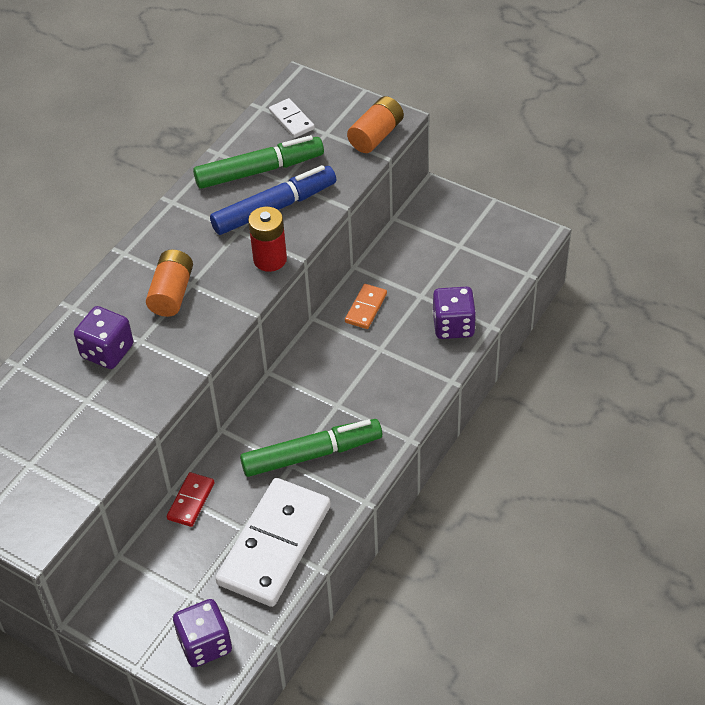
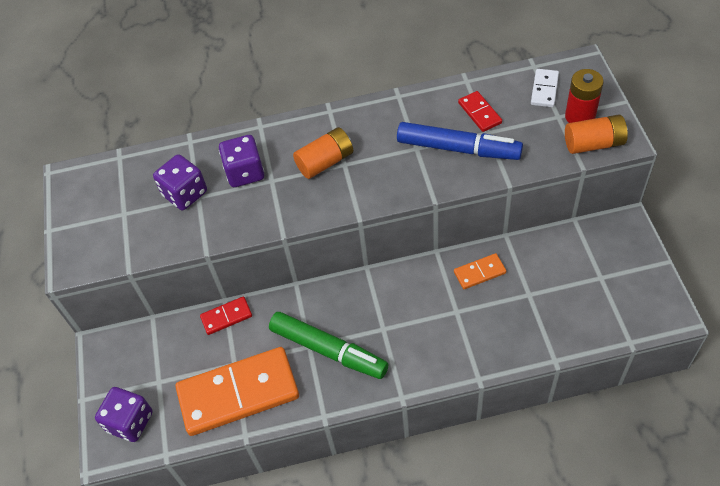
camera: 50 degrees right, 5 degrees up
green marker [193,135,324,189] -> red domino [458,91,502,132]
white domino [216,478,331,607] -> orange domino [176,347,299,436]
red battery [248,207,287,272] -> red battery moved to [565,69,604,123]
purple dice [432,287,476,339] -> purple dice moved to [153,154,207,210]

